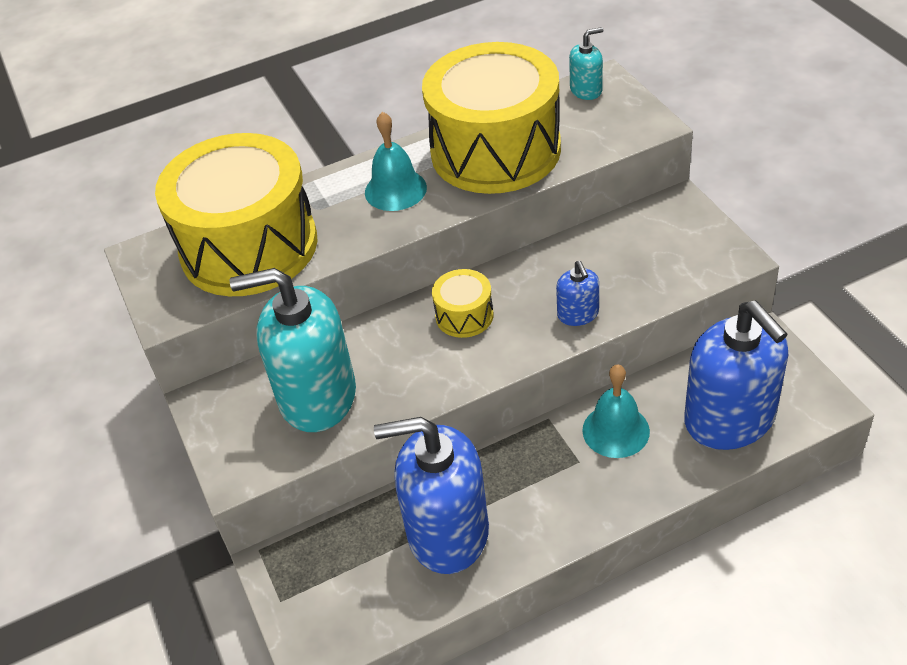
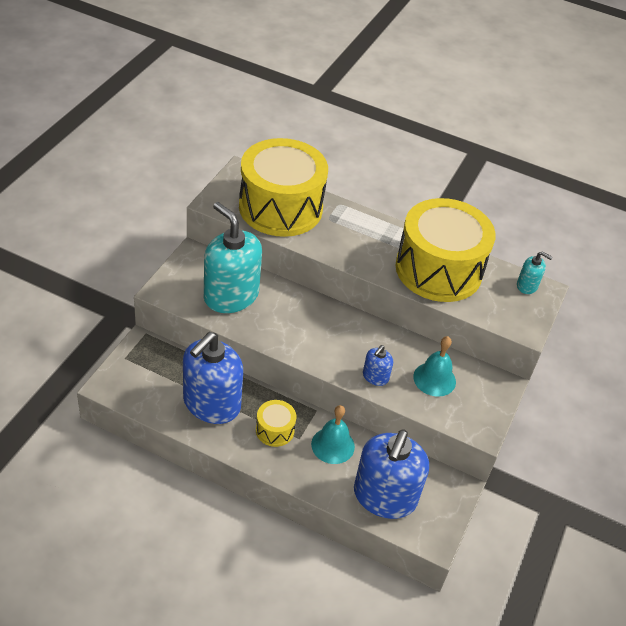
camera: 40 degrees right, 0 degrees up
turquoise bell [365,112,427,211] -> turquoise bell moved to [413,336,456,397]
blue soap dispenser [374,417,489,574] -> blue soap dispenser turned 105 degrees counterclockwise [183,332,243,424]
yellow drum [432,269,493,338] -> yellow drum moved to [256,400,296,447]

